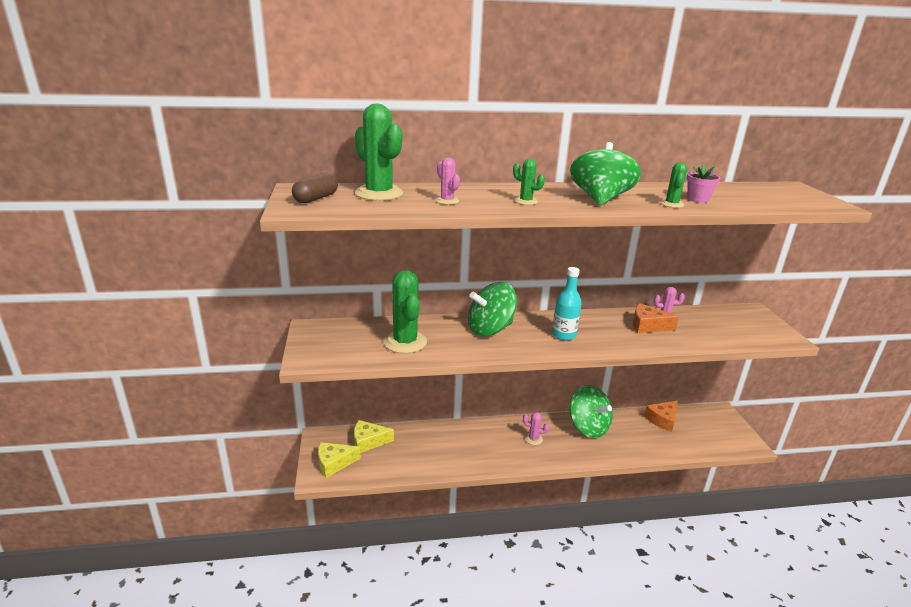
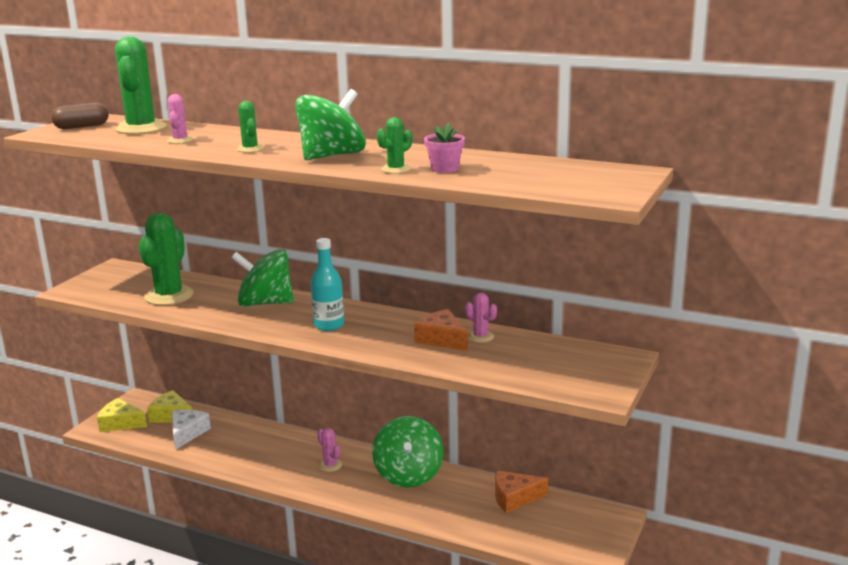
camera: 35 degrees right, 5 degrees down
none -> white cheese [171,410,211,450]

